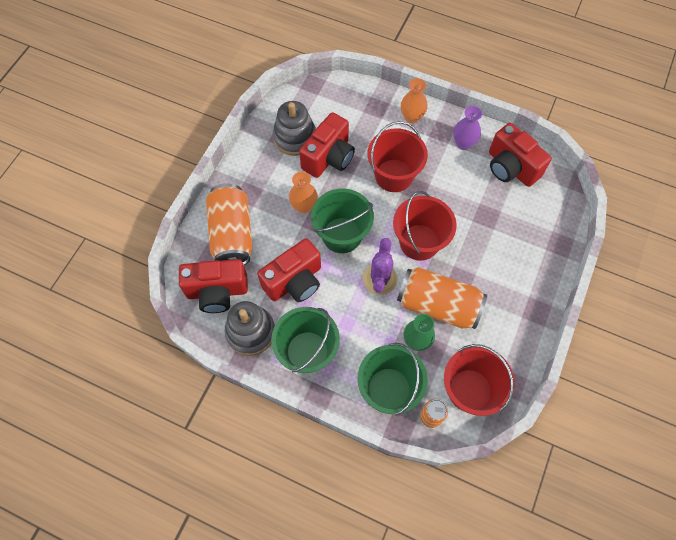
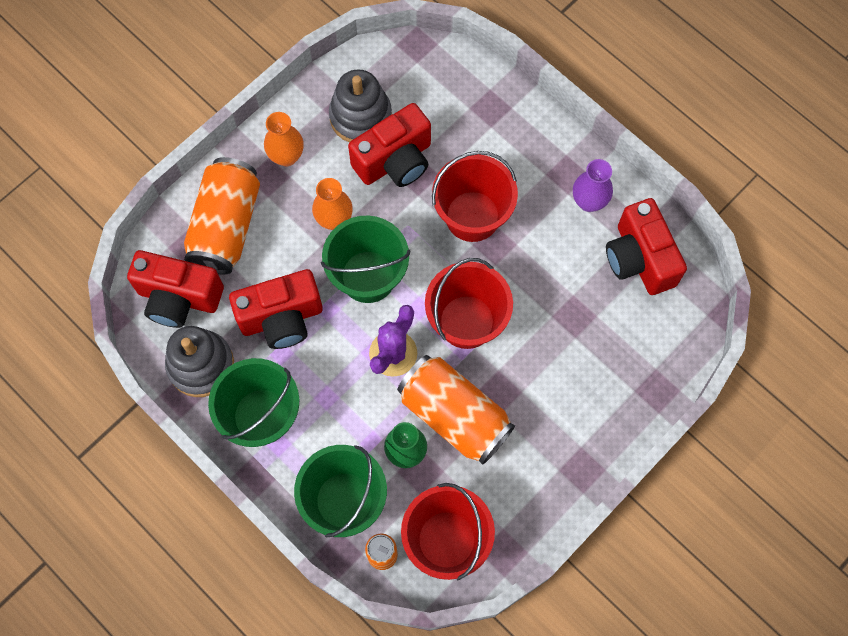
camera: 20 degrees right, 5 degrees up
orange vase [401,78,428,123] -> orange vase moved to [264,112,304,166]

